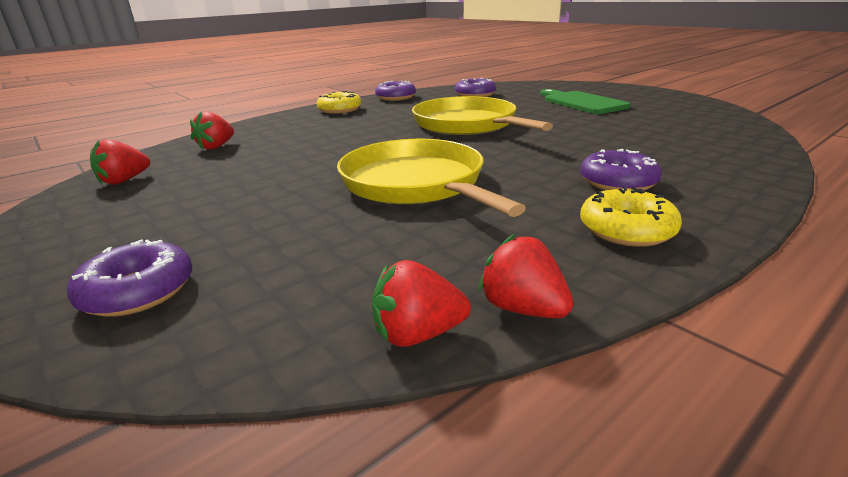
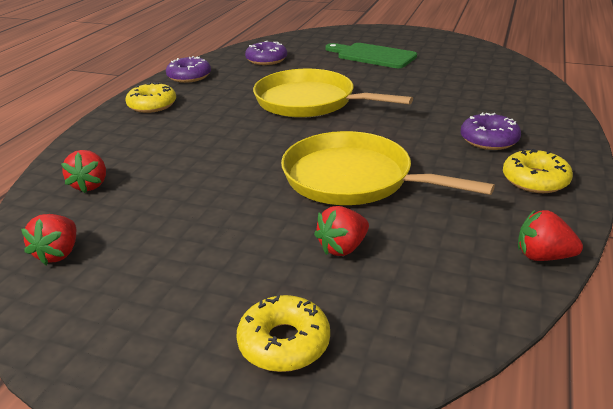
camera: 30 degrees left, 5 degrees up
purple donut [67,239,192,317] -> yellow donut [236,295,330,372]
red strawberry [372,260,471,347] -> red strawberry moved to [314,206,369,256]

